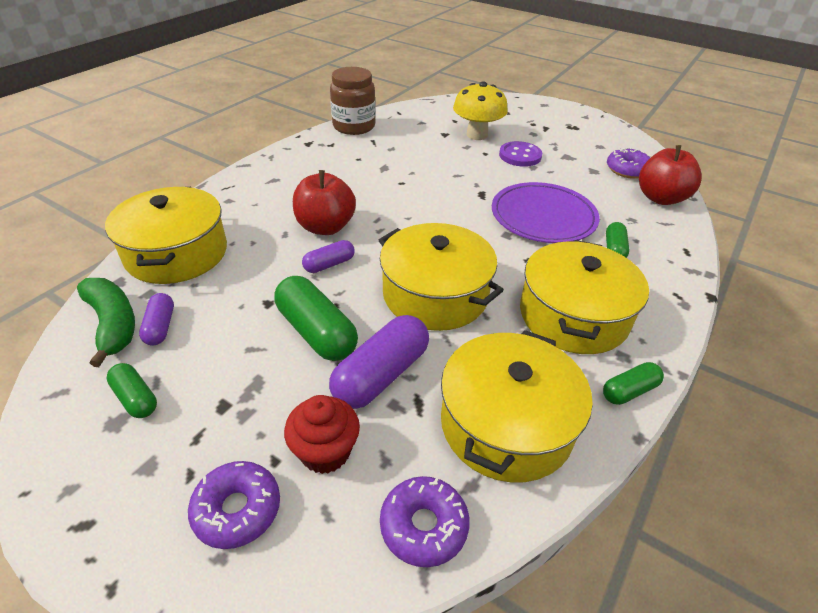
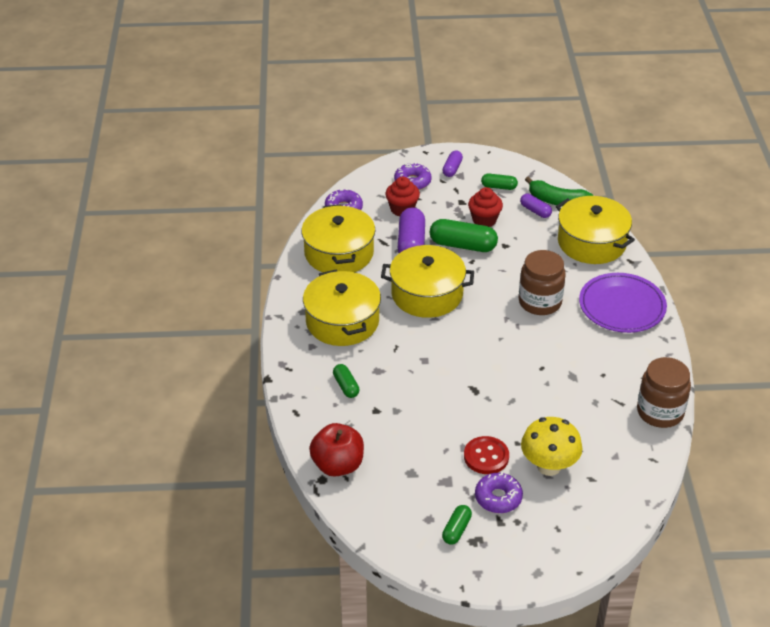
camera: 145 degrees right, 0 degrees up
red apple [293,170,356,235] -> brown jar [519,250,566,315]
purple capsule [302,240,355,273] -> purple capsule moved to [442,151,463,177]
purple plate [492,182,600,243] -> purple plate moved to [579,273,667,333]
purple button [499,141,542,167] -> red button [464,436,509,474]
green capsule [603,362,664,405] -> green capsule moved to [442,505,472,544]
purple donut [607,147,651,179] -> purple donut moved to [475,472,523,513]
none -> red cupcake [468,187,503,227]

